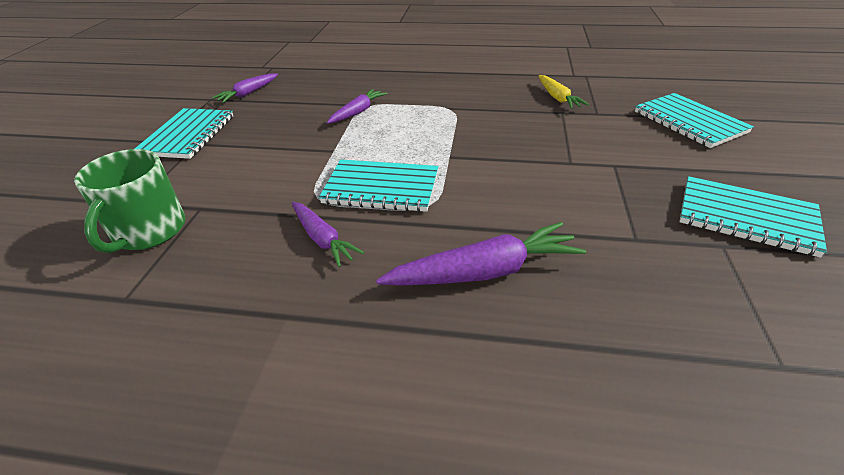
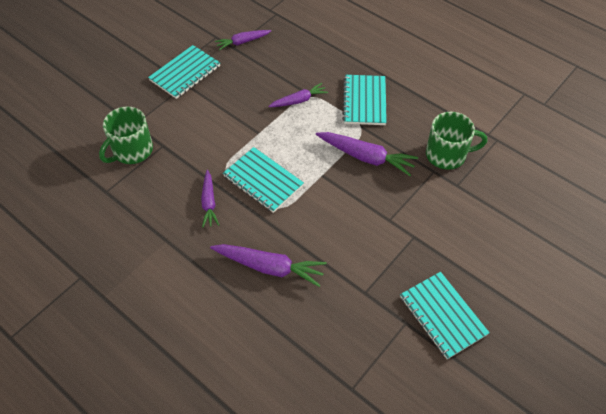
camera: 30 degrees right, 15 degrees up
yellow carrot [539,75,589,109] -> green mug [426,112,487,170]
turquoise notebook [635,93,754,148] -> turquoise notebook moved to [342,75,387,125]
none -> purple carrot [316,132,418,176]

